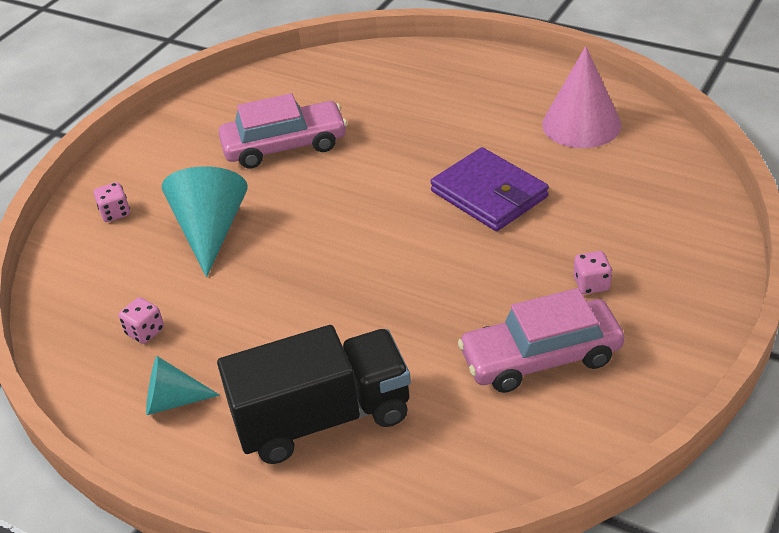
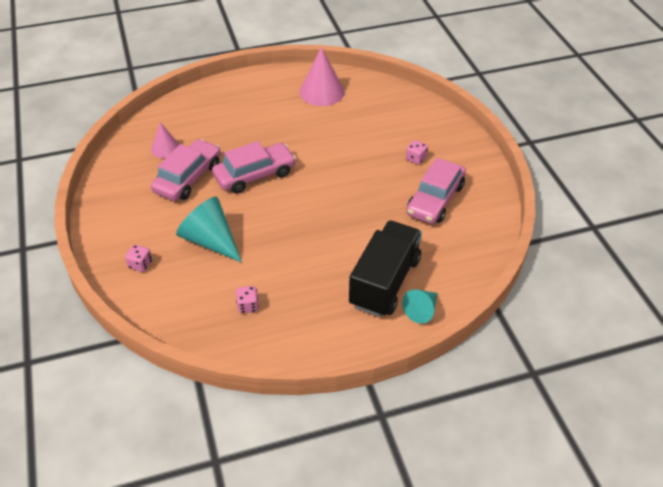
camera: 50 degrees left, 5 degrees up
turquoise cone [146,356,220,415] -> turquoise cone moved to [402,289,438,324]
purple wallet [430,147,549,231] -> none
none -> pink cone [151,122,180,158]
none -> pink car [212,141,296,193]

